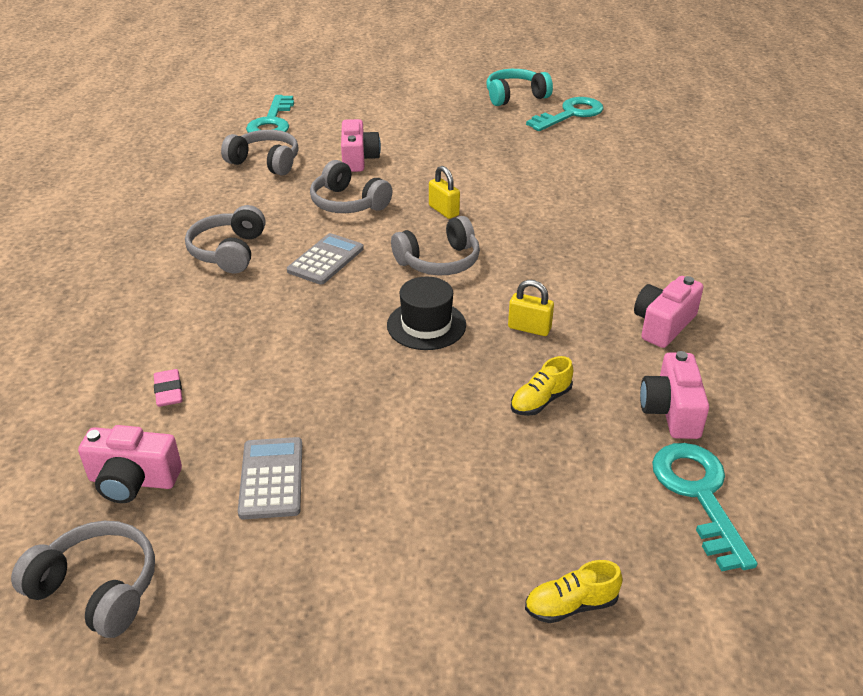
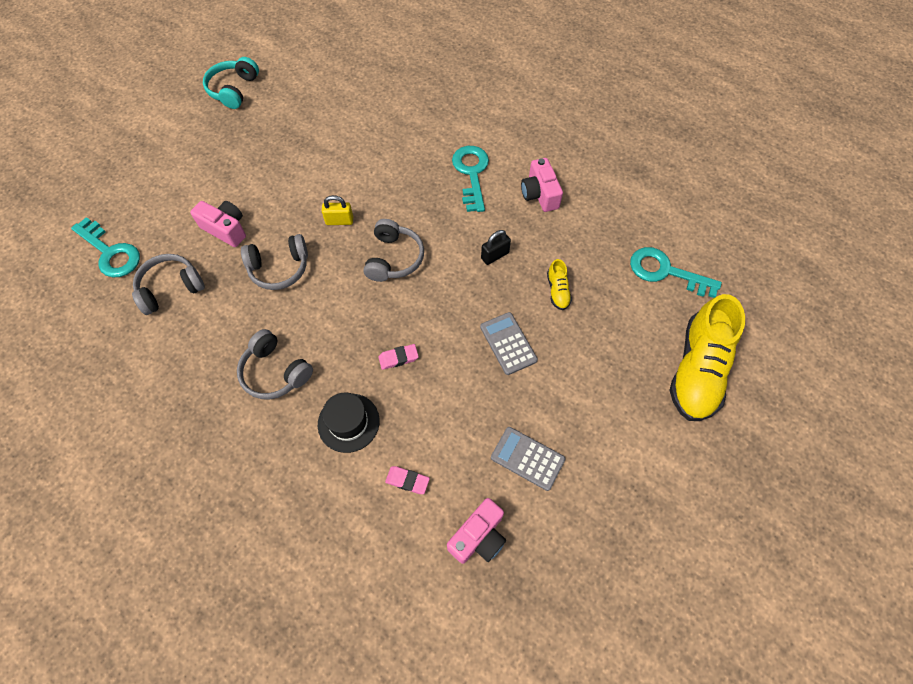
camera: 55 degrees left, 25 degrees up
grey headphones [11,521,155,638] -> none
grey calculator [287,233,364,285] -> grey calculator moved to [480,312,538,375]
black hat [387,277,466,350] -> black hat moved to [318,393,380,453]
yellow padlock [508,280,554,336] -> black padlock [481,230,511,265]
yellow shoe [525,560,623,623] -> yellow shoe [669,294,745,421], size x2.33
turquoise key [526,97,603,131] -> turquoise key moved to [452,146,489,212]
pink camera [640,351,709,439] -> none
none -> pink eraser [378,344,419,370]

